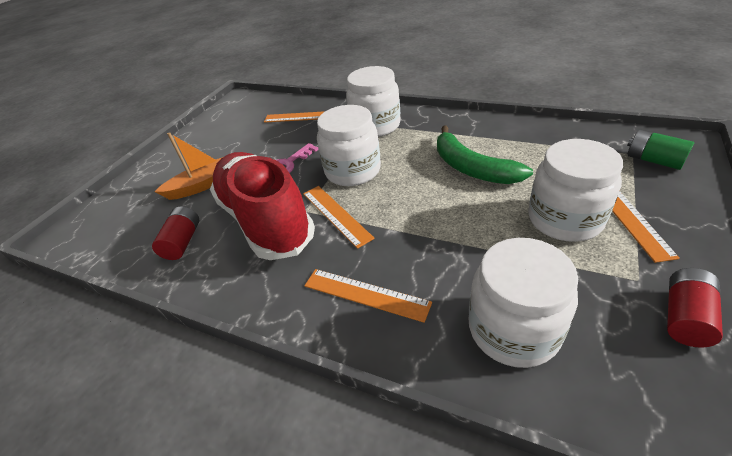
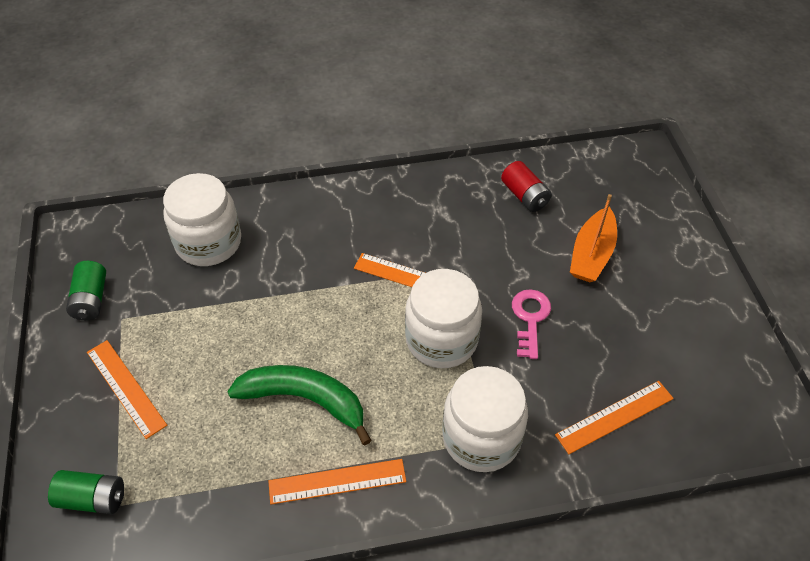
camera: 140 degrees right, 10 degrees up
red shoe [210,152,315,260] -> none
orange ruler [304,269,432,323] -> orange ruler moved to [268,459,406,504]
white jar [528,139,623,242] -> none
red battery [667,268,723,348] -> green battery [66,261,106,320]

